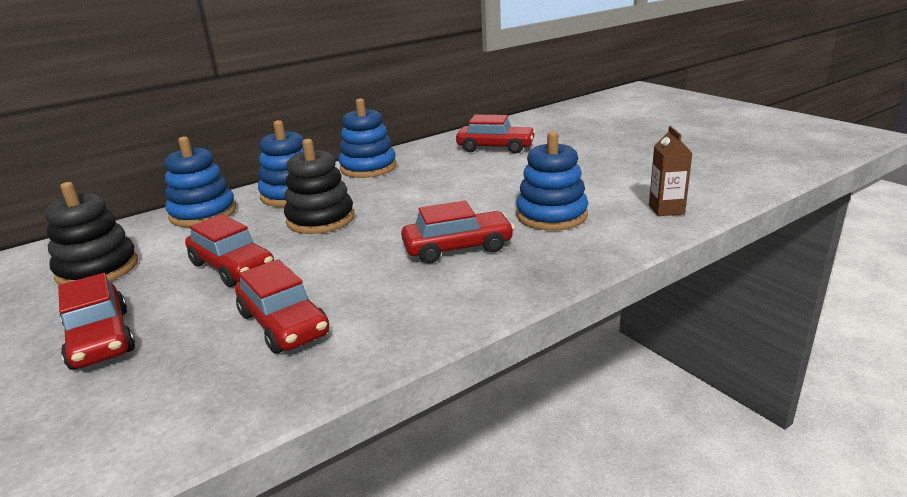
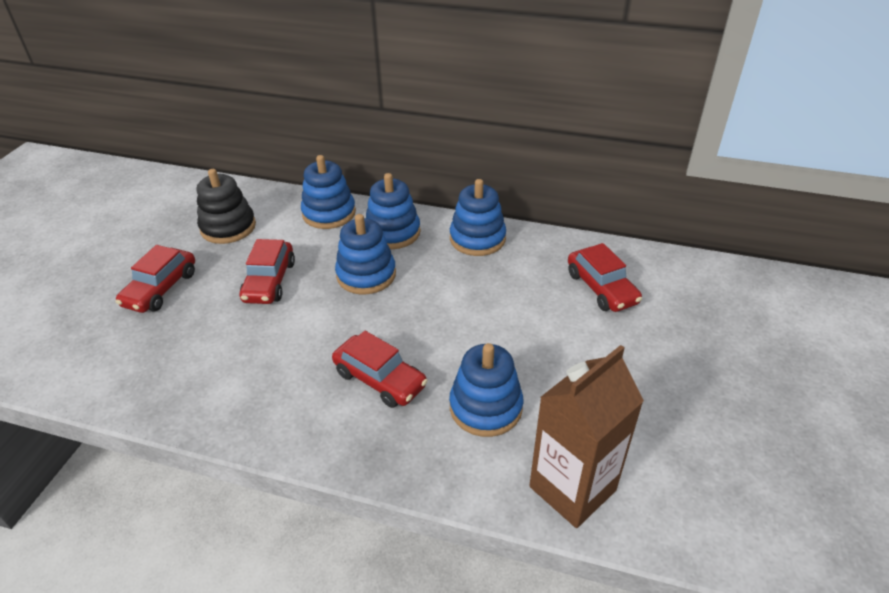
camera: 50 degrees right, 15 degrees up
red car [235,259,329,354] -> none
black stacking toy [284,139,354,234] -> blue stacking toy [335,214,396,295]
brown carton [649,126,692,216] -> brown carton [529,345,644,528], size x1.97

